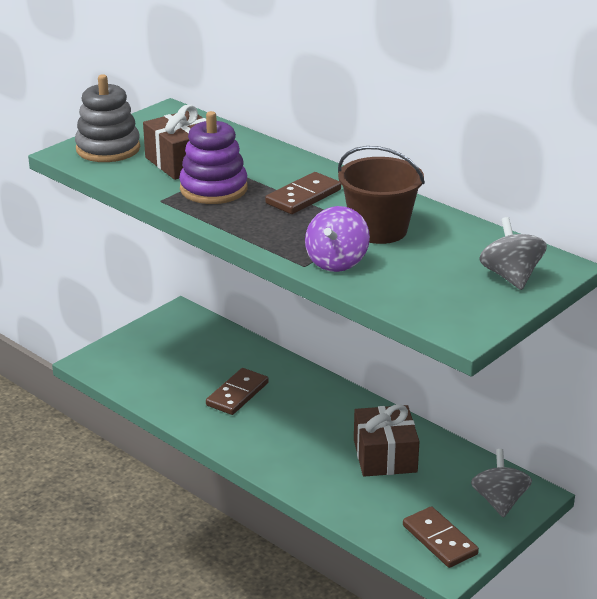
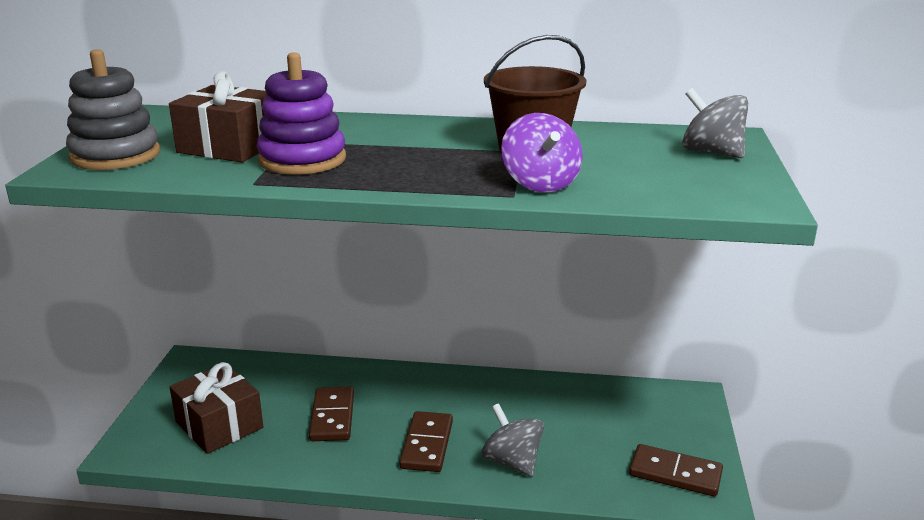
camera: 35 degrees left, 5 degrees down
brown domino [265,172,341,214] -> brown domino moved to [399,411,453,472]
brown gift [354,404,420,477] -> brown gift moved to [170,362,263,454]
grey spinning top [471,449,532,518] -> grey spinning top moved to [482,403,544,477]

